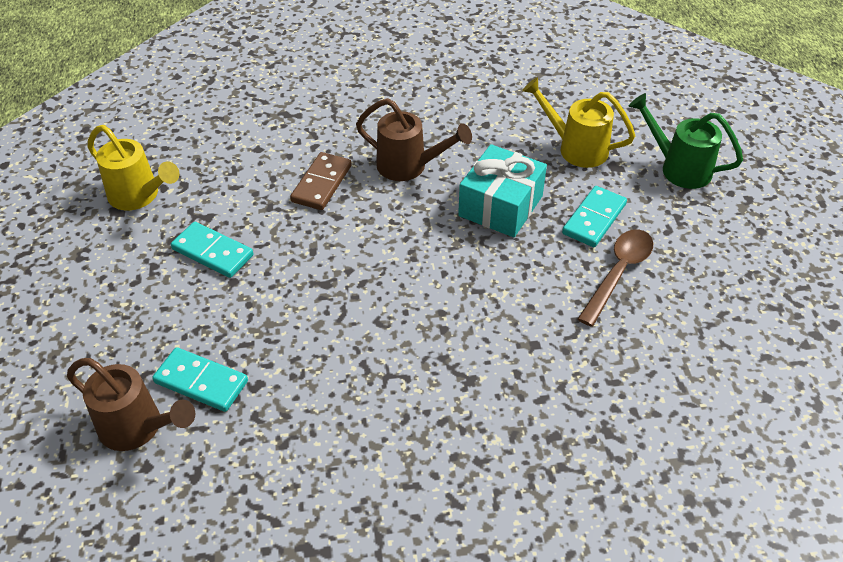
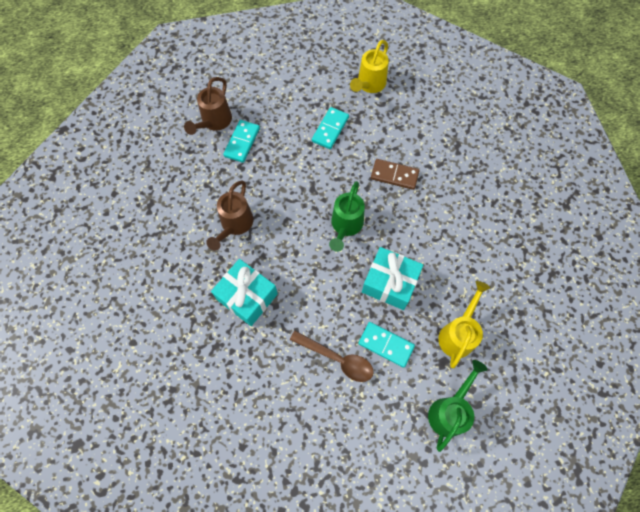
camera: 85 degrees right, 20 degrees up
brown watering can [356,98,472,181] -> brown watering can moved to [206,180,253,251]
none -> turquoise gift [211,259,278,326]
none -> green watering can [329,181,365,252]

